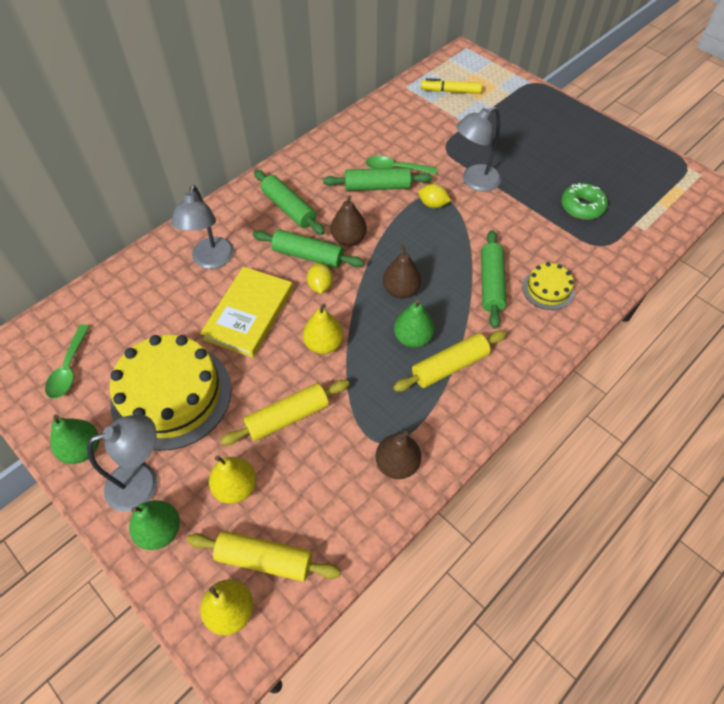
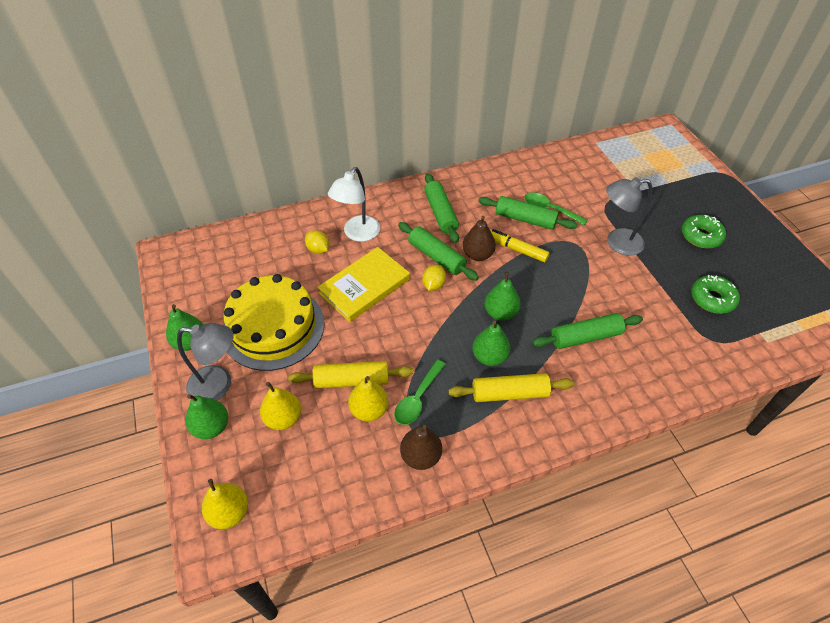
camera: 25 degrees right, 5 degrees down
green spoon [45,324,90,399] -> green spoon moved to [394,359,446,425]
grey lamp [171,185,234,269] -> white lamp [328,167,380,242]
yellow rolling pin [187,531,341,582] -> none
yellow pear [303,304,344,354] -> yellow pear moved to [348,376,388,421]
brown pear [383,245,421,298] -> green pear [484,271,521,321]
yellow lemon [418,184,451,208] -> yellow lemon moved to [305,230,329,254]
yellow marker [421,78,482,94] -> yellow marker moved to [490,229,550,262]
green rolling pin [481,230,506,329] -> green rolling pin turned 45 degrees clockwise [532,313,643,349]
yellow cake [522,262,574,310] -> none
none -> green donut [682,215,726,248]

